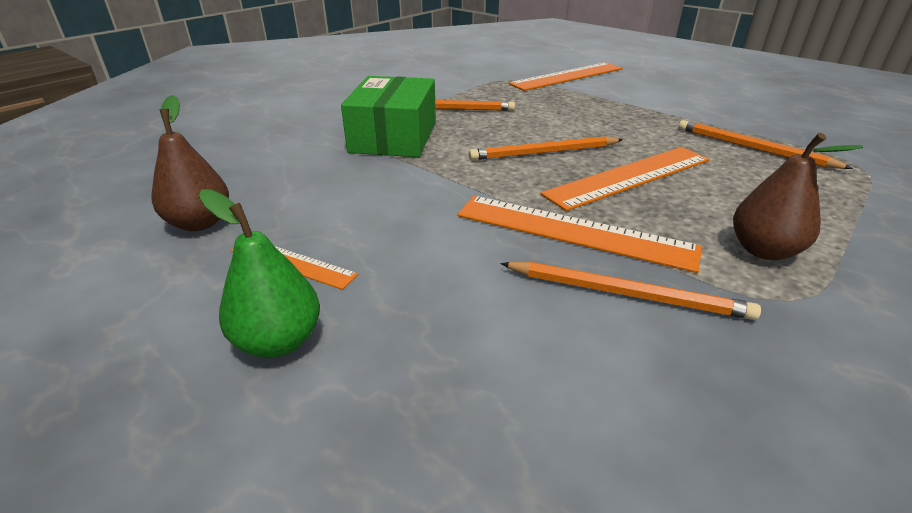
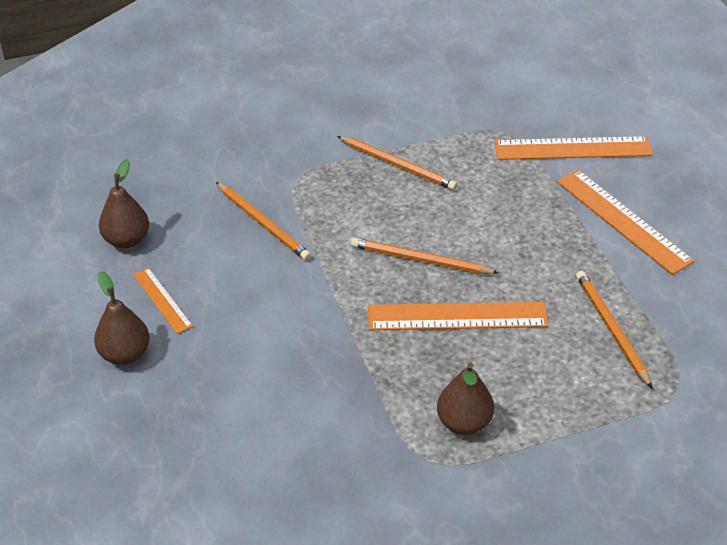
camera: 30 degrees right, 10 degrees up
green pear [199,189,320,358] -> brown pear [94,271,150,365]
green box [341,76,436,157] -> none
orange ruler [457,196,702,273] -> orange ruler moved to [557,170,695,275]
orange pencil [500,262,761,320] -> orange pencil moved to [216,182,311,261]

